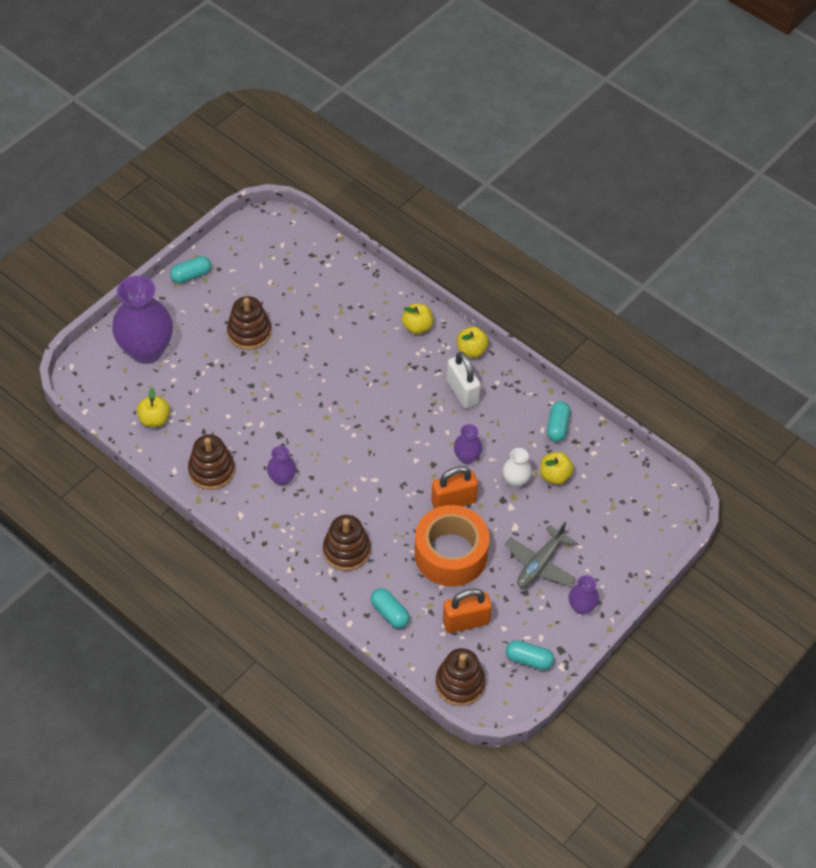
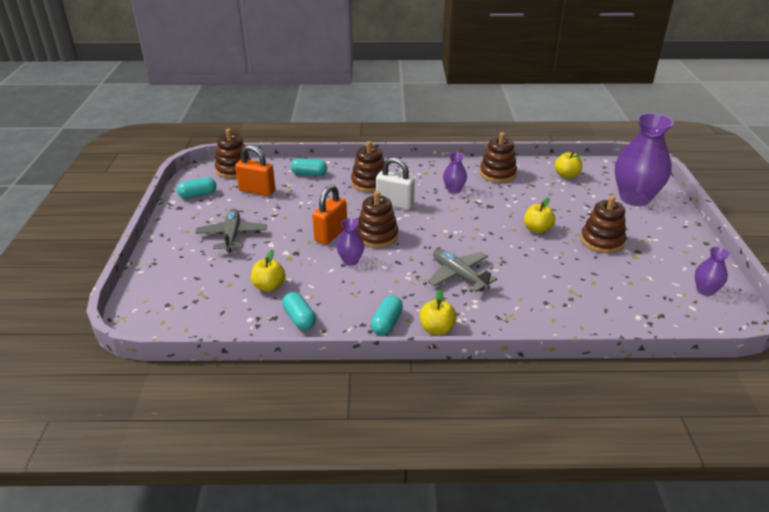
camera: 140 degrees right, 20 degrees down
turquoise capsule [170,256,211,283] -> turquoise capsule moved to [371,296,403,336]
yellow apple [402,303,433,334] -> yellow apple moved to [524,197,555,234]
orange tape [414,505,490,587] -> none
orange padlock [443,589,492,633] -> orange padlock turned 75 degrees clockwise [235,145,275,196]
white padlock [447,352,481,409] -> white padlock moved to [376,157,415,210]
white vase [503,448,532,488] -> none
purple vase [569,575,599,615] -> purple vase moved to [695,247,730,296]
none -> brown stacking toy [356,191,398,248]
none -> grey plane [428,249,497,292]

